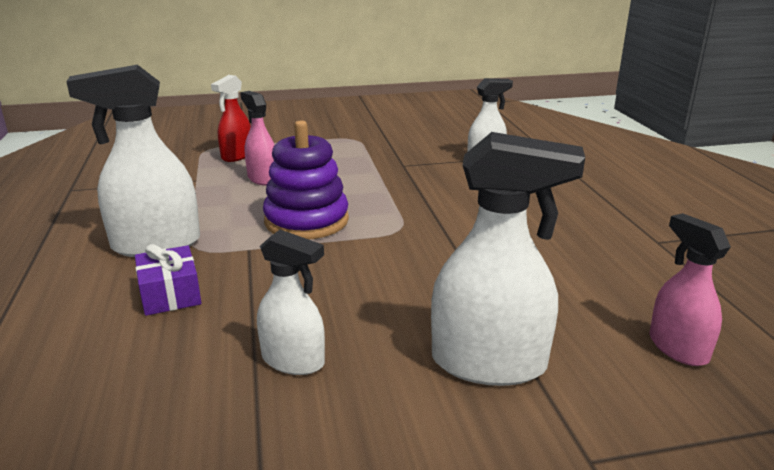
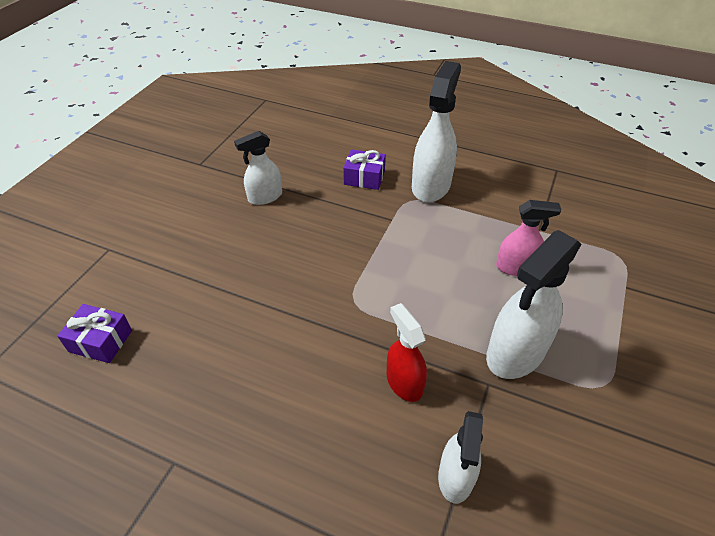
camera: 125 degrees right, 20 degrees up
red spray bottle [211,75,251,162] -> red spray bottle moved to [387,303,427,402]
purple stacking toy [263,120,349,239] -> none
white spray bottle [431,132,585,386] -> white spray bottle moved to [486,230,581,379]
pink spray bottle [650,213,731,366] -> purple gift [57,304,132,363]

